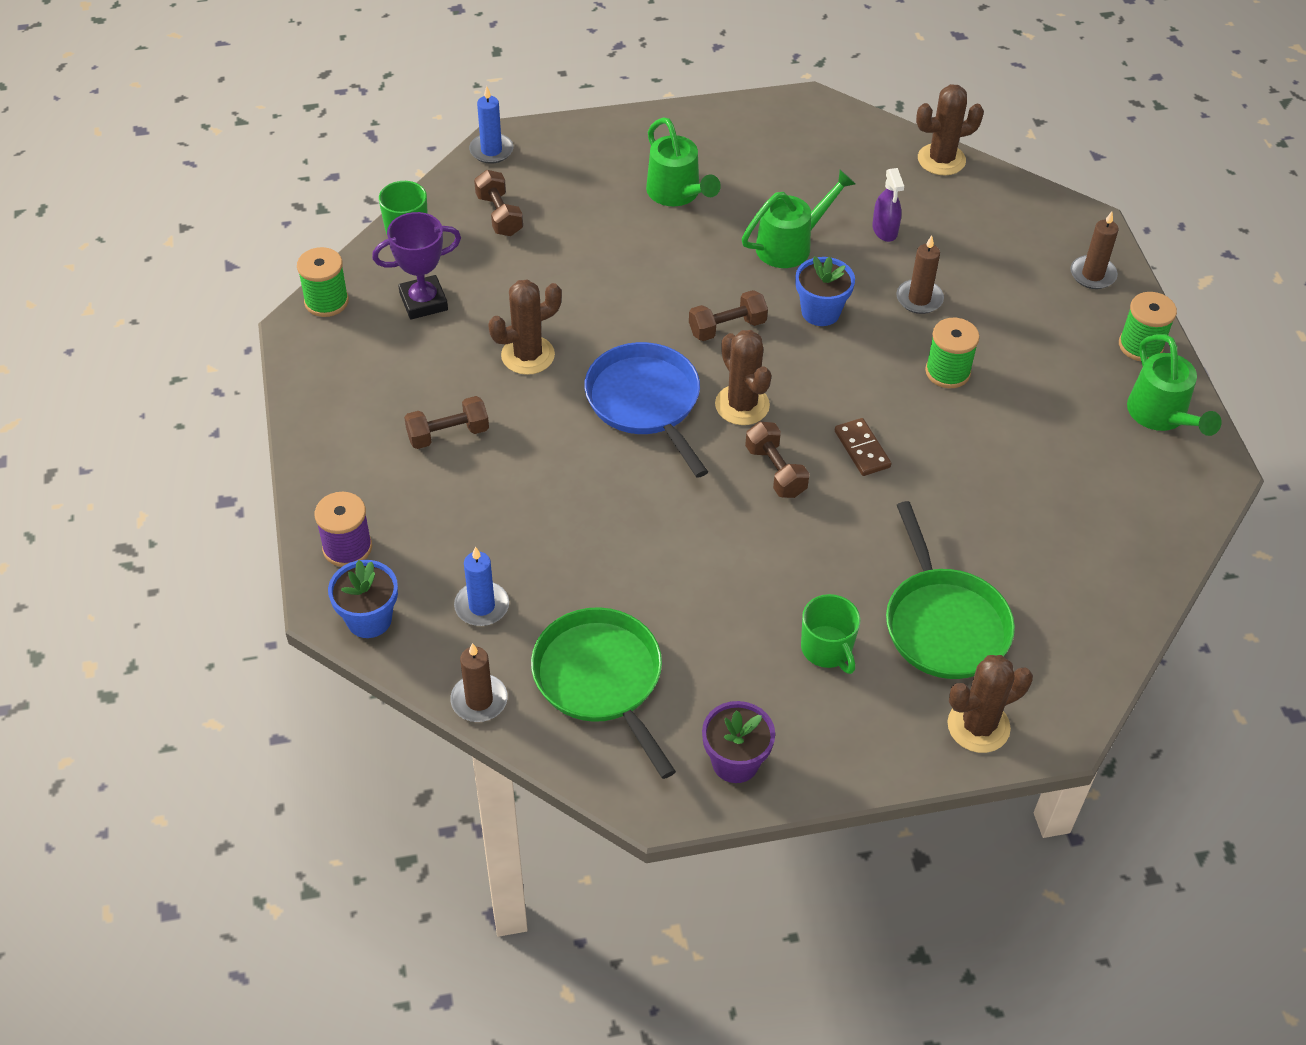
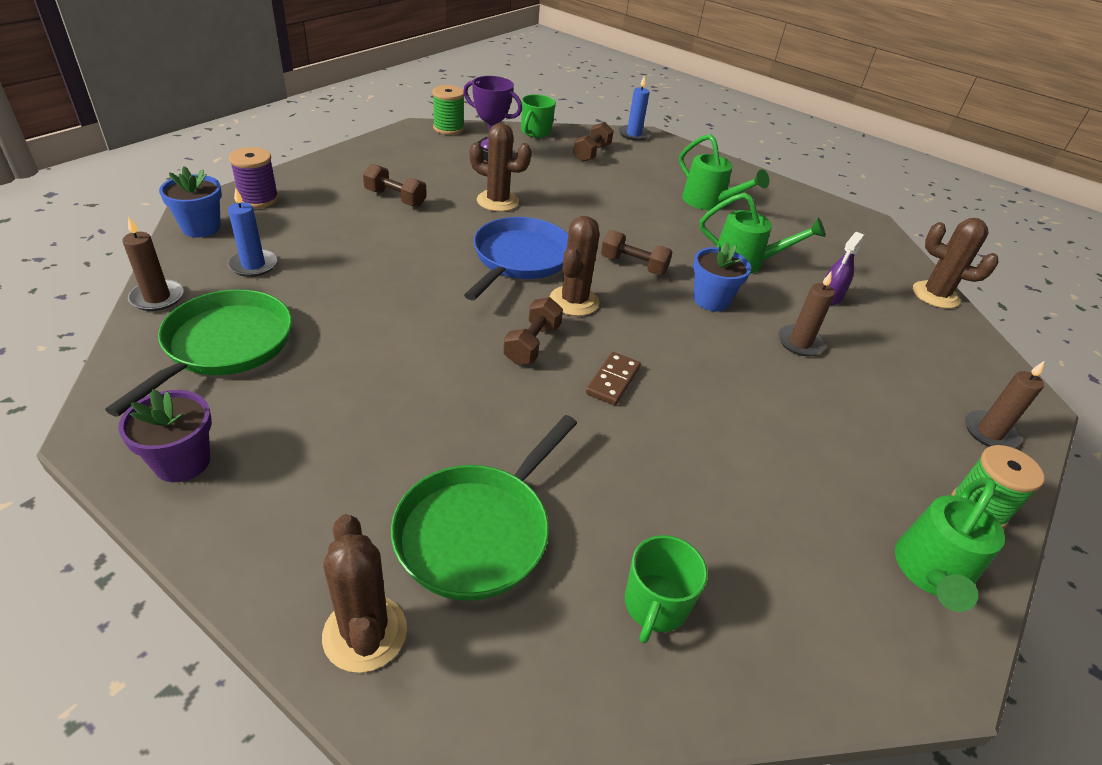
camera: 45 degrees right, 10 degrees down
green watering can [646,117,721,206] -> green watering can turned 60 degrees counterclockwise [679,134,769,210]
green mug [801,594,861,674] -> green mug moved to [625,535,708,643]
green spool [925,318,980,388] -> none
brown cactus [947,655,1033,753] -> brown cactus turned 45 degrees clockwise [322,514,407,673]

